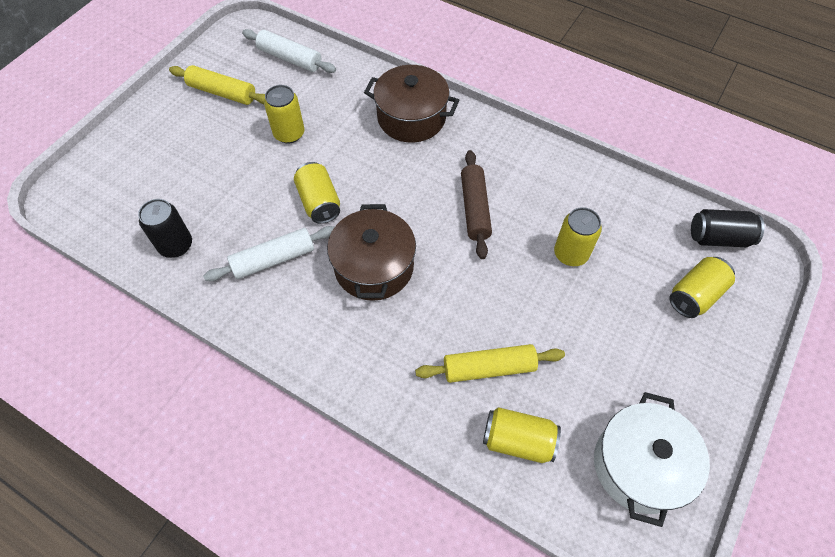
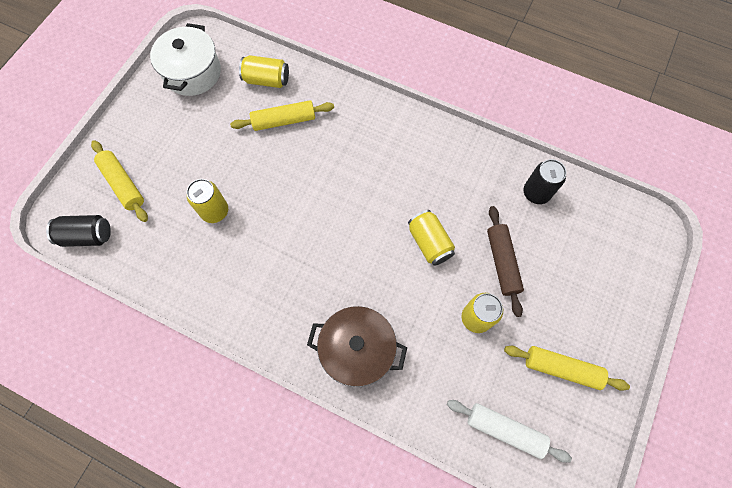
camera: 175 degrees right, 10 degrees up
white rolling pin [203,226,335,281] -> none
brown pot [327,204,416,301] -> none
brown rolling pin [461,150,492,259] -> brown rolling pin moved to [487,206,524,317]
yellow can [669,257,735,318] -> yellow rolling pin [91,140,148,222]

